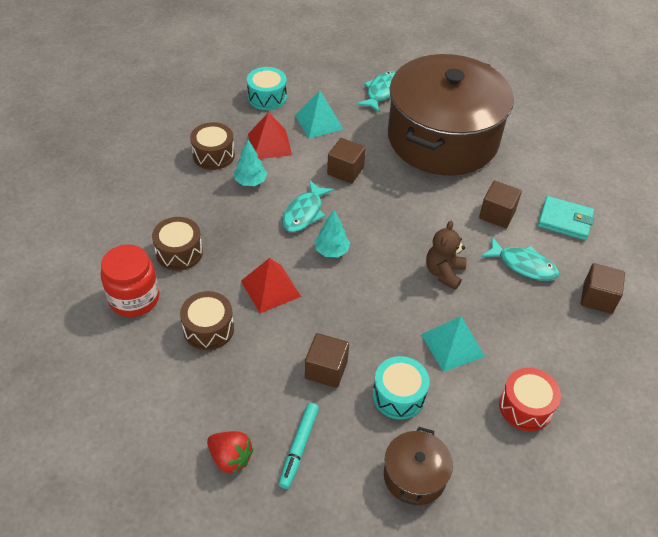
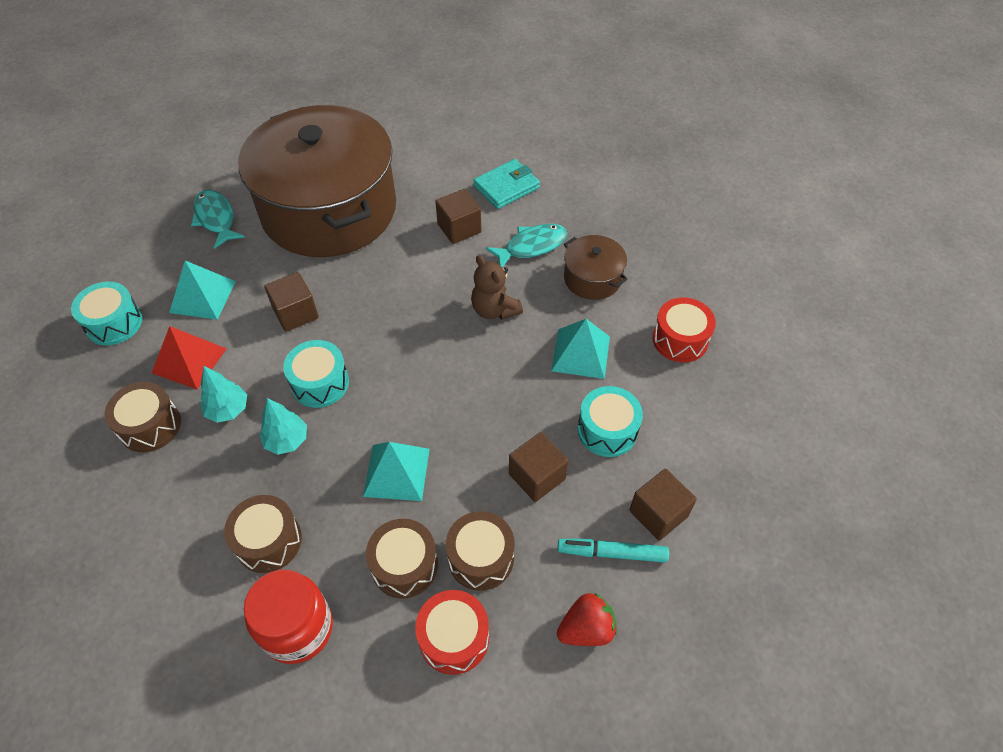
camera: 55 degrees left, 5 degrees up
red pyramid [241,258,301,313] -> turquoise pyramid [363,442,430,501]
turquoise marker [279,403,319,489] -> turquoise marker turned 135 degrees clockwise [558,539,669,563]
turquoise fish [282,180,334,232] -> turquoise drum [283,340,349,408]
turquoise tree [314,210,350,258] -> turquoise tree moved to [259,398,307,455]
brown pot [384,427,453,505] -> brown pot moved to [564,235,628,300]
brown cube [581,263,625,314] -> brown cube moved to [629,469,697,541]
none -> red drum [415,590,489,675]
none -> brown drum [446,511,515,591]

